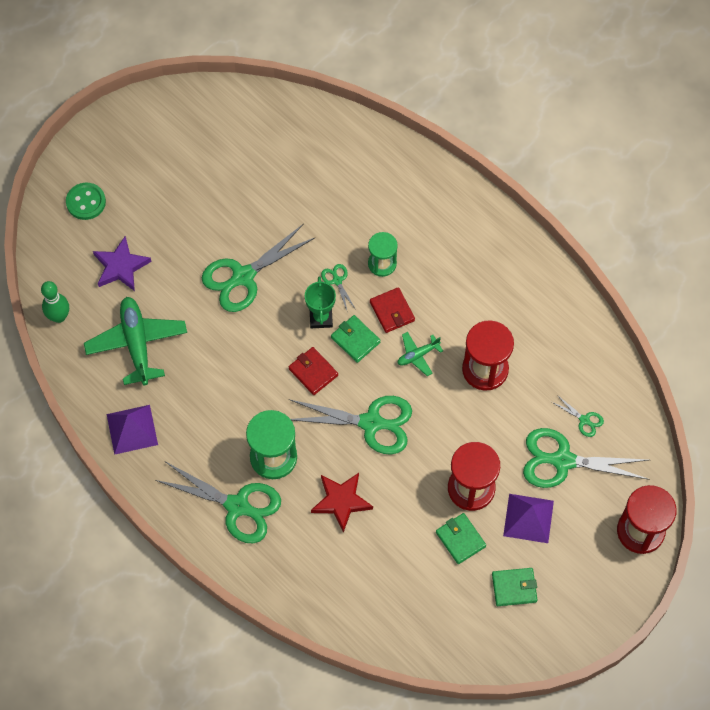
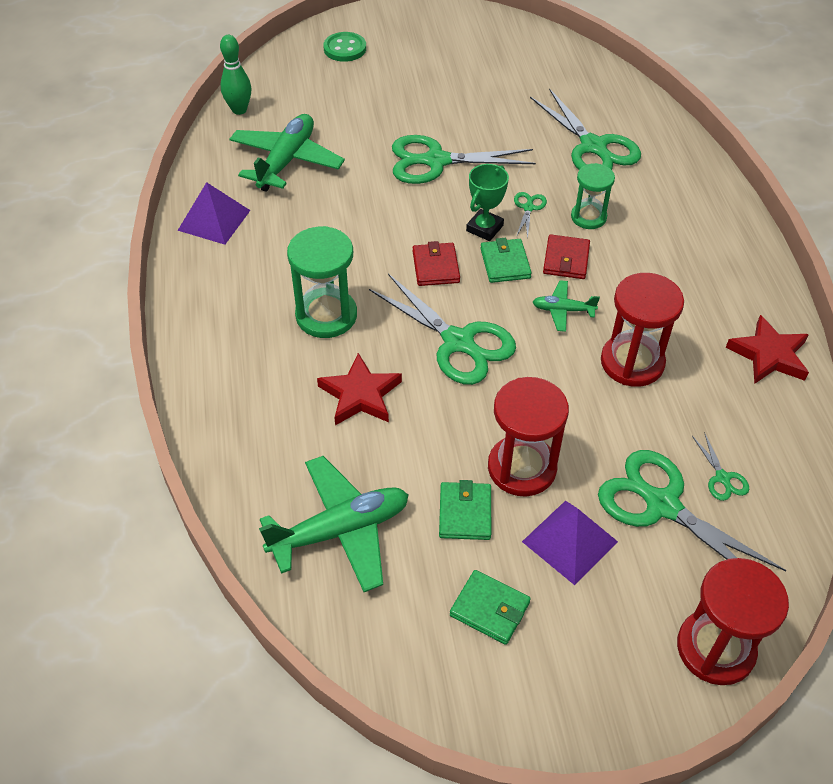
camera: 35 degrees right, 15 degrees down
purple star [93,236,152,291] -> none
green scissors [155,462,281,543] -> green scissors moved to [530,88,641,170]
none -> green plane [259,456,408,592]
none -> red star [726,315,809,384]

